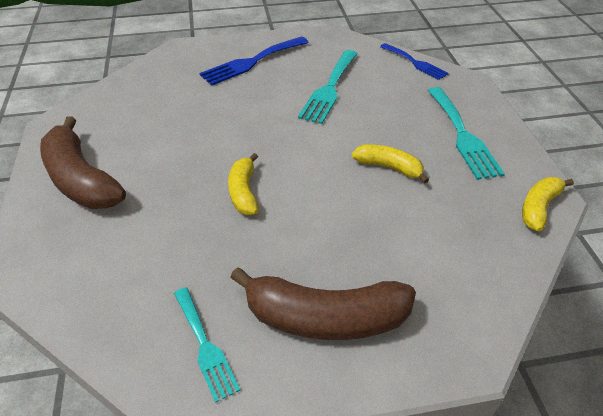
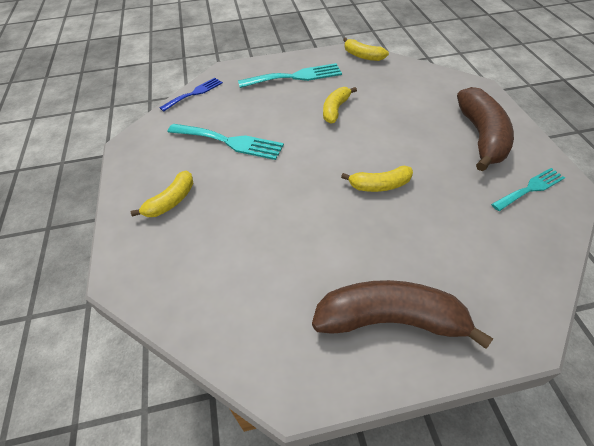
camera: 90 degrees left, 5 degrees up
brown banana [40,116,126,209] -> brown banana turned 135 degrees counterclockwise [312,280,493,349]
blue fork [199,36,309,86] -> yellow banana [131,171,193,217]

